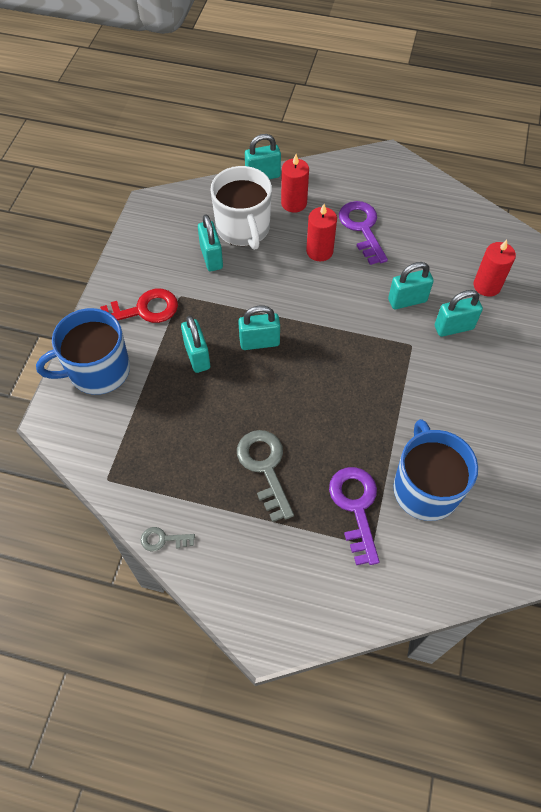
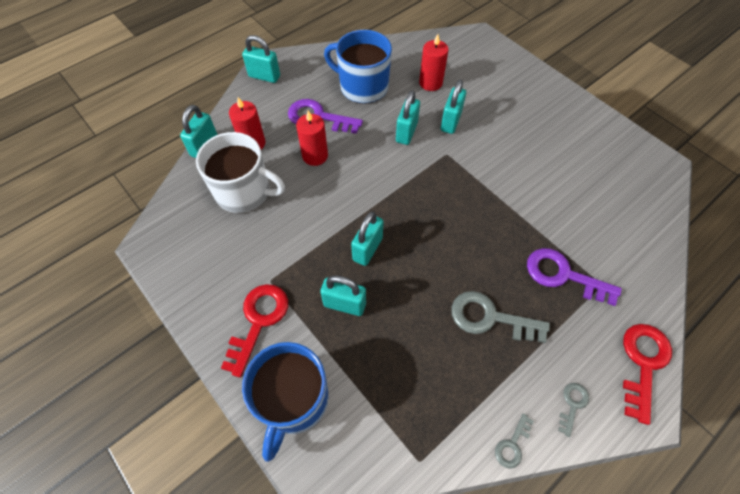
camera: 55 degrees left, 0 degrees up
turquoise padlock [198,214,223,271] -> turquoise padlock moved to [242,35,280,83]
blue mug [393,419,478,521] -> blue mug moved to [324,30,392,104]
none -> grey key [558,383,589,437]
none -> red key [623,324,672,425]

